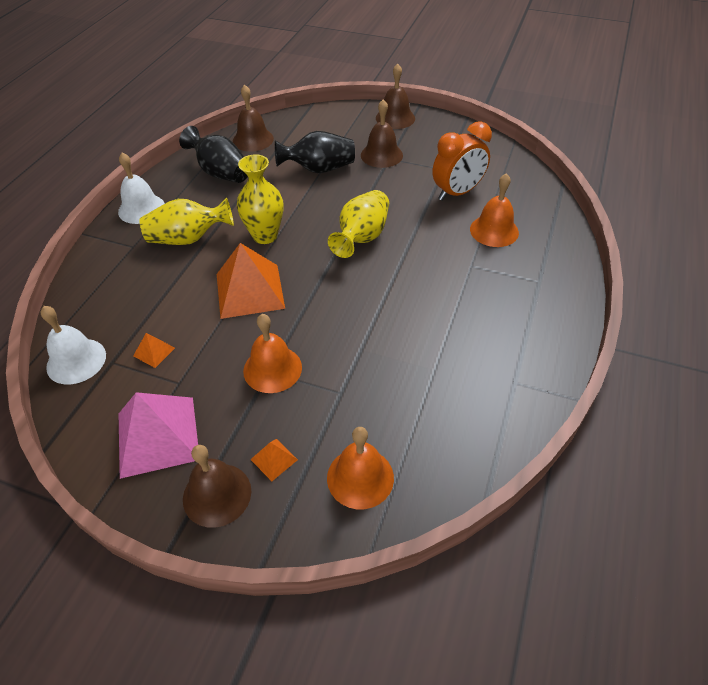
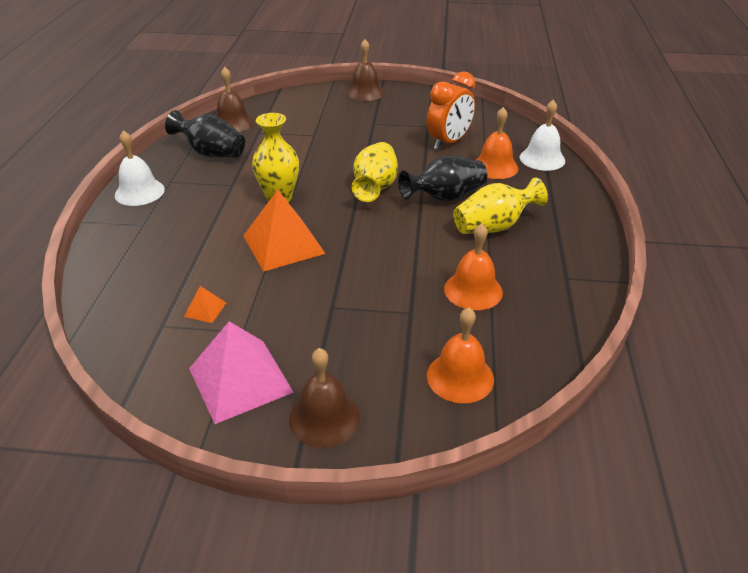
camera: 15 degrees left, 10 degrees down
white bell [41,306,106,384] -> white bell moved to [520,100,565,171]
yellow vase [139,198,234,245] -> yellow vase moved to [453,177,548,234]
orange bell [243,314,302,393] -> orange bell moved to [444,223,503,310]
orange pyramid [250,439,298,481] -> none
black vase [275,131,355,173] -> black vase moved to [398,155,487,202]
brown bell [361,99,403,168] -> none

